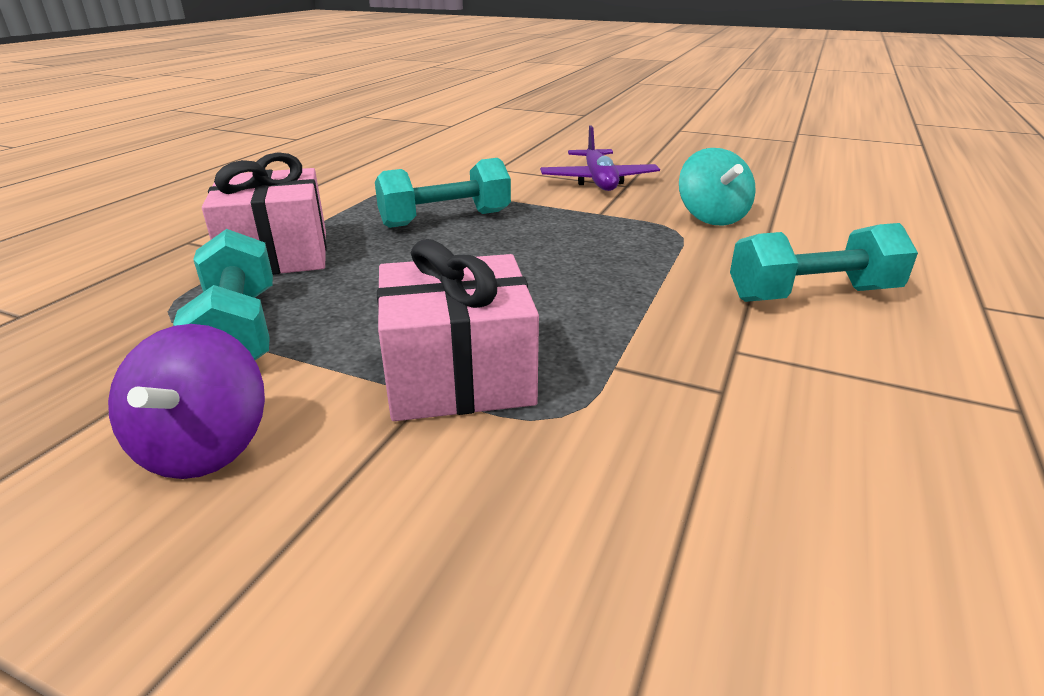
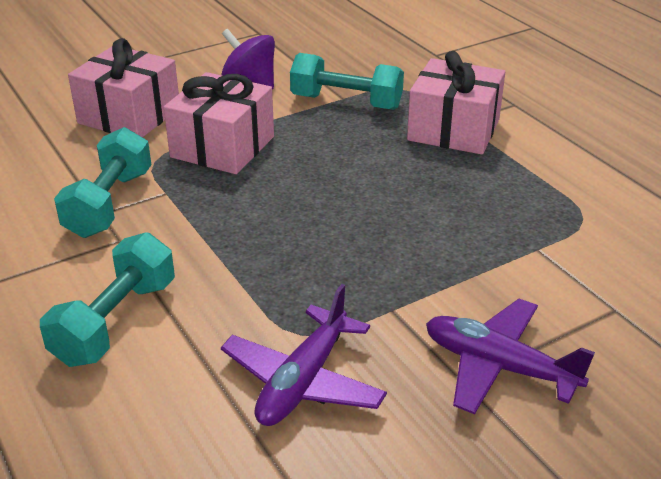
camera: 125 degrees right, 5 degrees up
turquoise dumbbell [375,158,511,228] -> turquoise dumbbell moved to [54,127,151,238]
turquoise spinning top [679,148,756,226] -> purple plane [221,284,387,426]
none -> pink gift [68,38,179,137]

